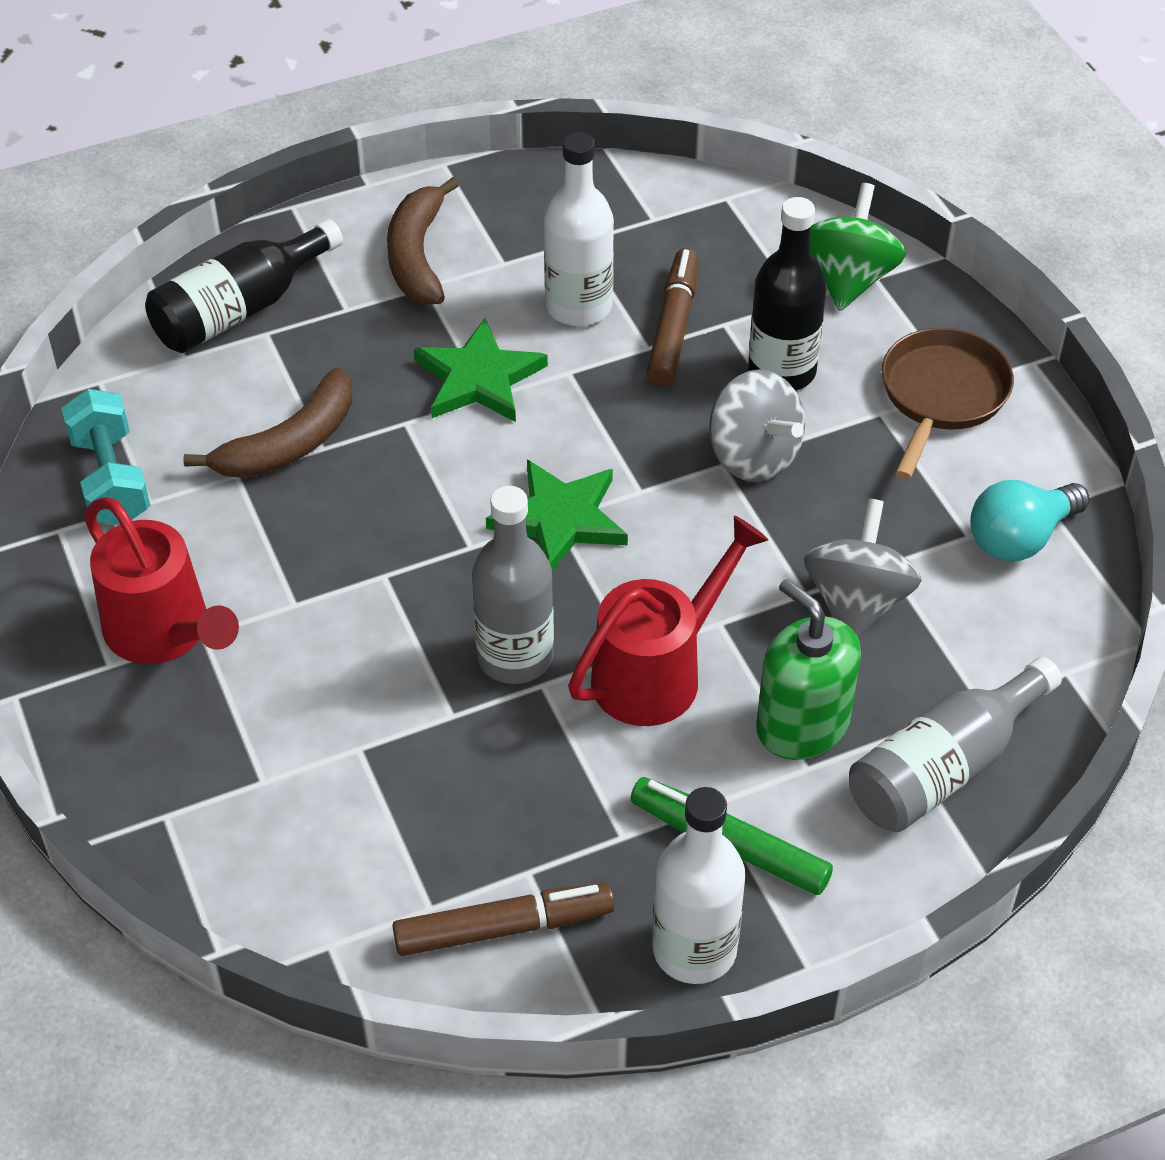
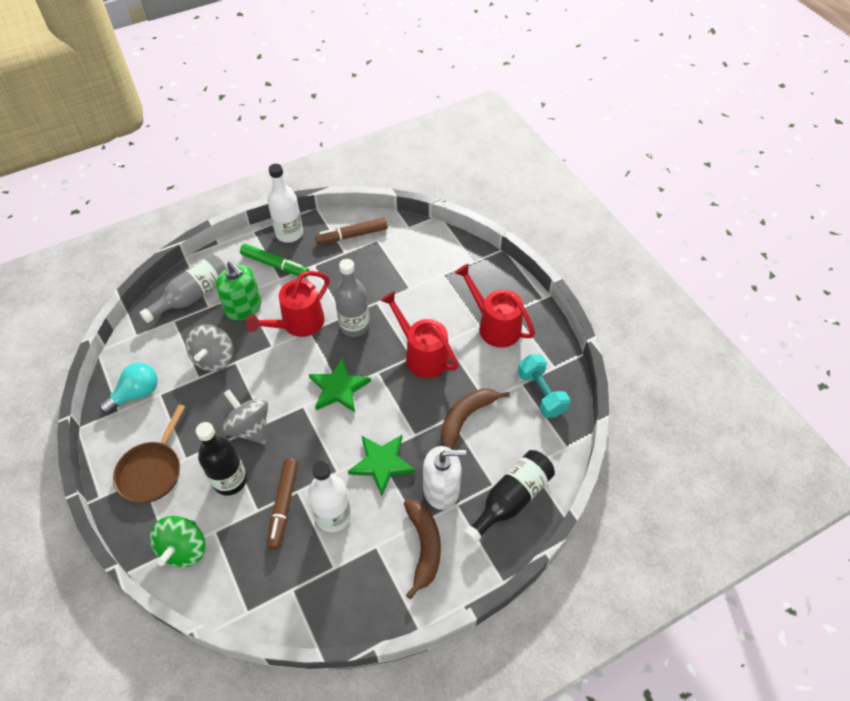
camera: 175 degrees right, 5 degrees up
none -> red watering can [380,291,458,378]
none -> white soap dispenser [423,446,466,510]

